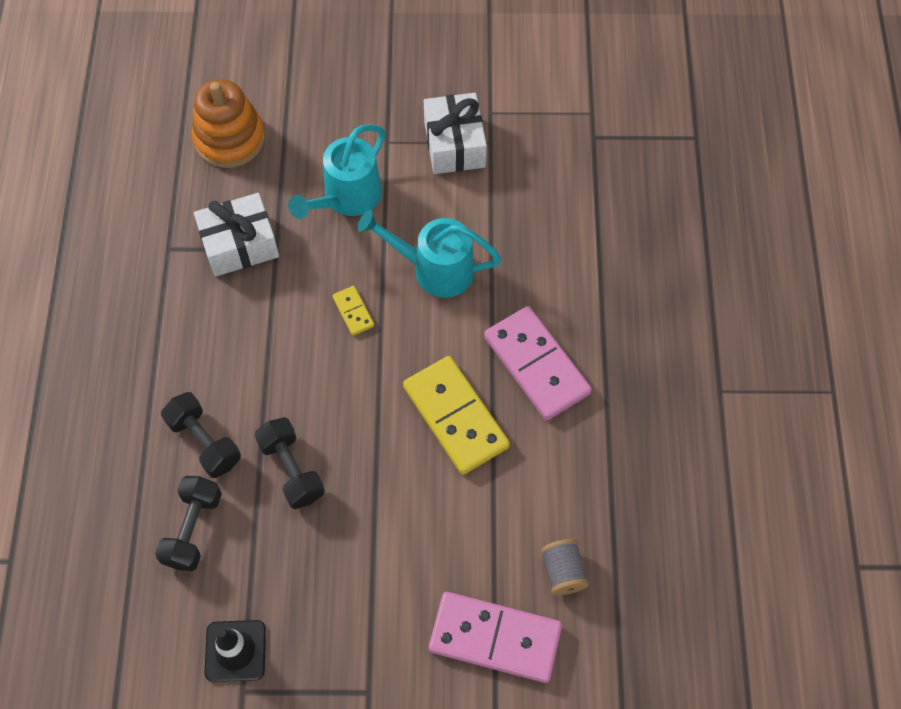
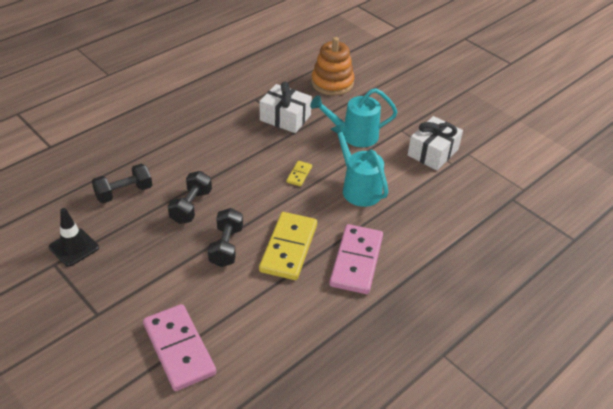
camera: 45 degrees right, 20 degrees down
black dumbbell [161,392,241,478] -> black dumbbell moved to [208,208,243,267]
grey spool [541,539,589,595] -> none

